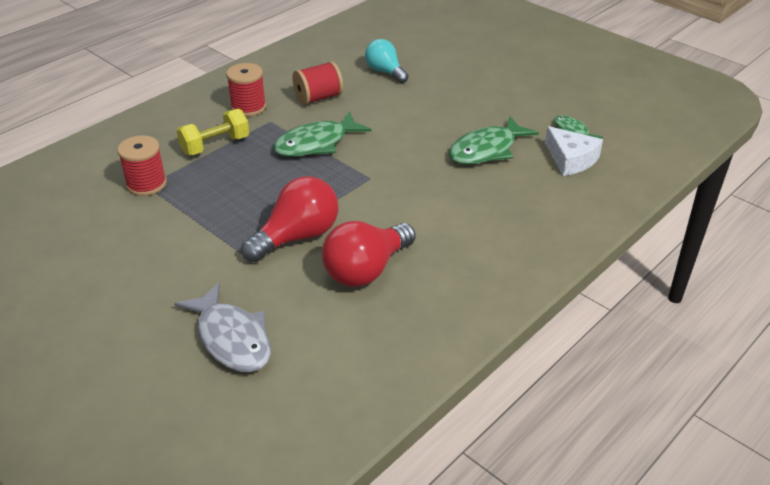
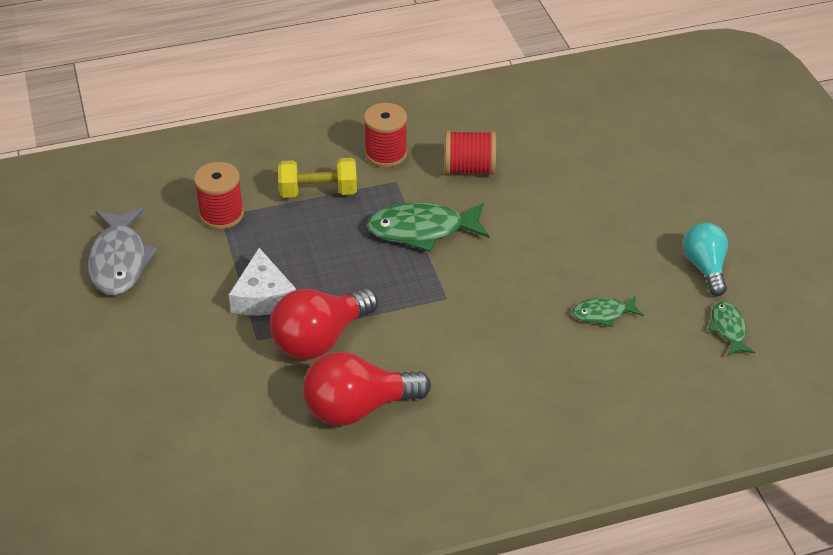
camera: 30 degrees right, 5 degrees up
grey fish [174,282,271,372] -> grey fish moved to [88,208,158,295]
red light bulb [242,176,338,262] -> red light bulb turned 150 degrees clockwise [270,288,378,360]
turquoise light bulb [365,39,409,83] -> turquoise light bulb moved to [683,223,728,296]
green fish [449,116,539,165] -> green fish [572,295,644,327], size x0.54
white cheese [545,126,603,176] -> white cheese moved to [229,248,296,316]

